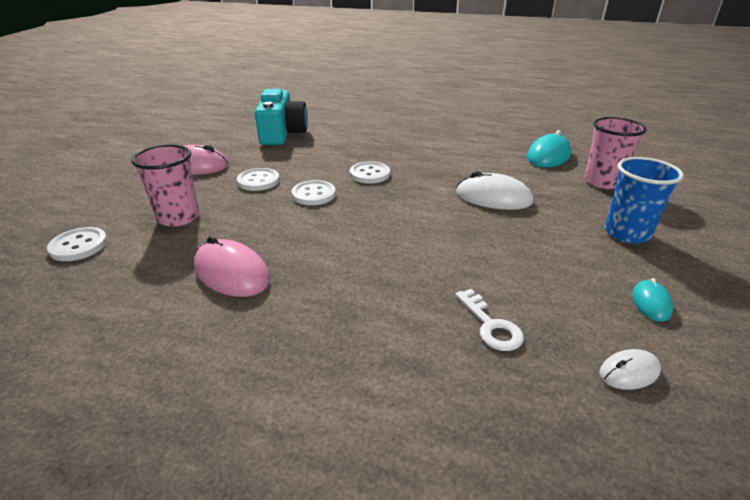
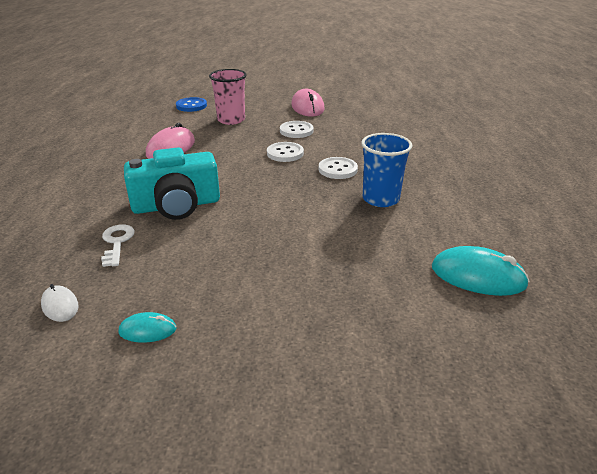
camera: 75 degrees right, 0 degrees up
white button [47,227,108,261] -> blue button [176,97,207,112]
turquoise camera [255,89,308,145] -> turquoise camera moved to [124,147,220,220]
white key [455,289,524,351] -> white key turned 120 degrees clockwise [101,224,135,267]
white mouse [456,171,533,210] -> none
pink cup [584,117,647,189] -> none
blue cup [605,157,684,244] -> blue cup moved to [361,133,413,207]

